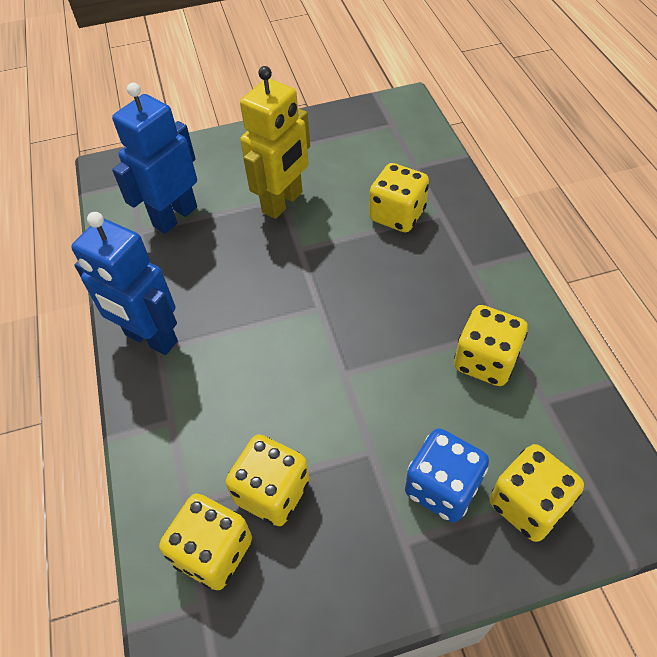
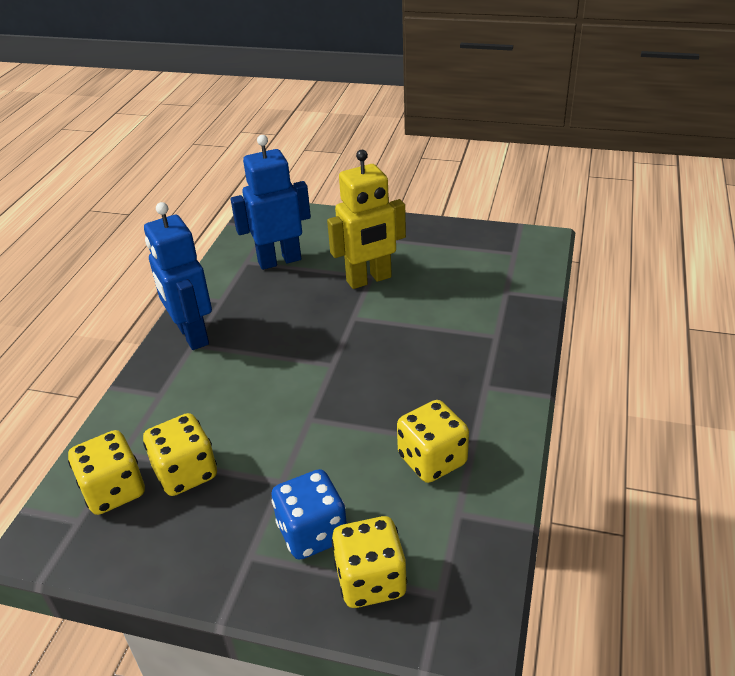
camera: 30 degrees right, 15 degrees down
yellow dice [369,163,429,232] -> none

